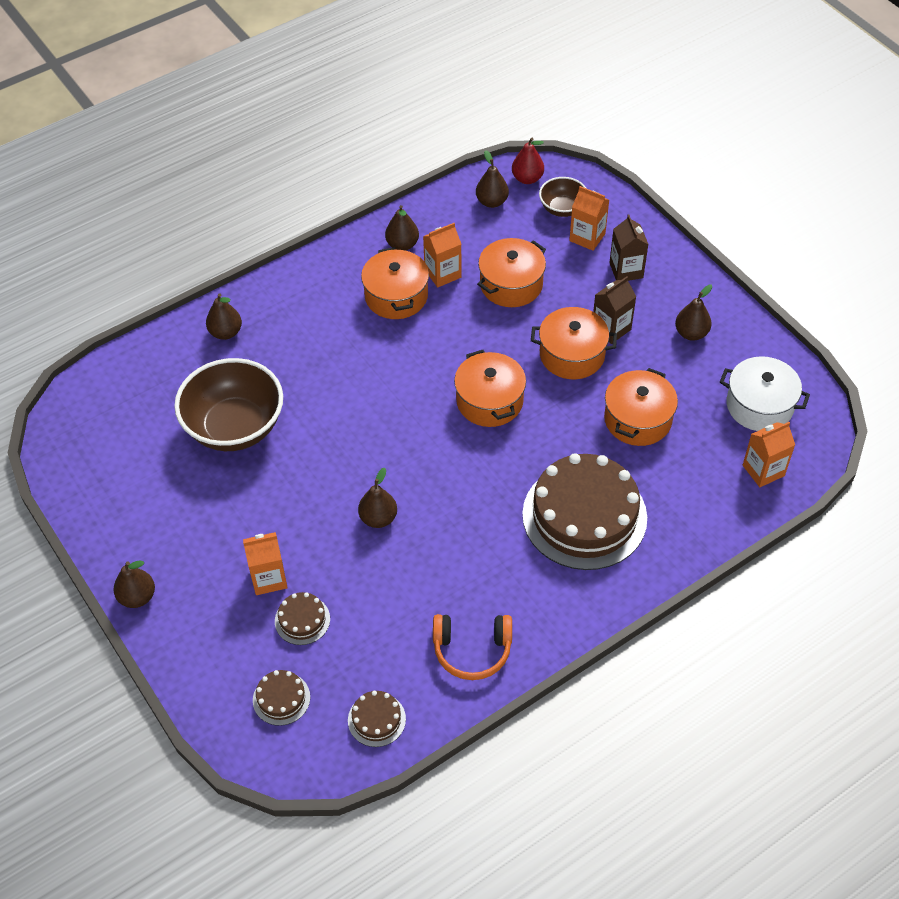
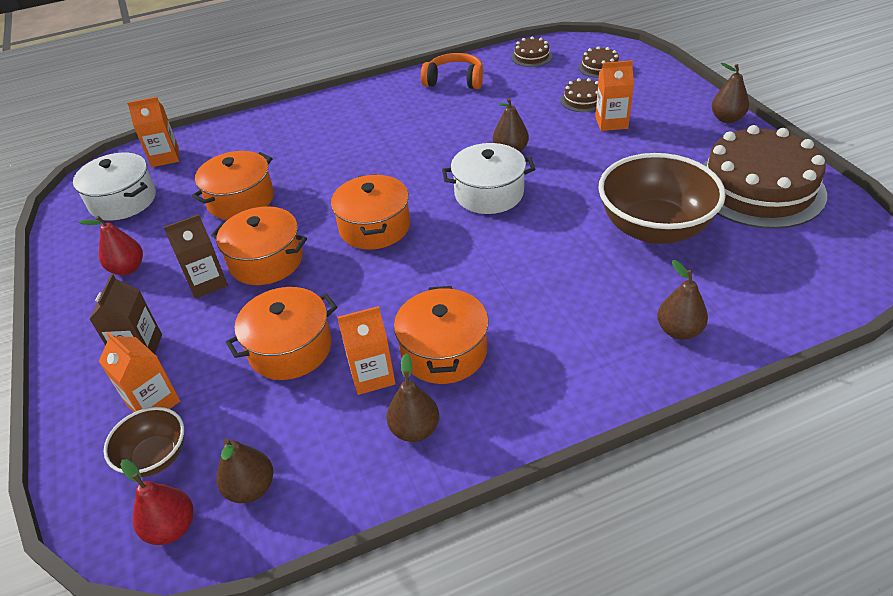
camera: 165 degrees left, 10 degrees down
brown cake [522,453,647,570] -> brown cake moved to [703,125,827,229]
brown pear [675,285,712,341] -> red pear [79,216,143,275]
none -> white pot [442,143,535,214]

